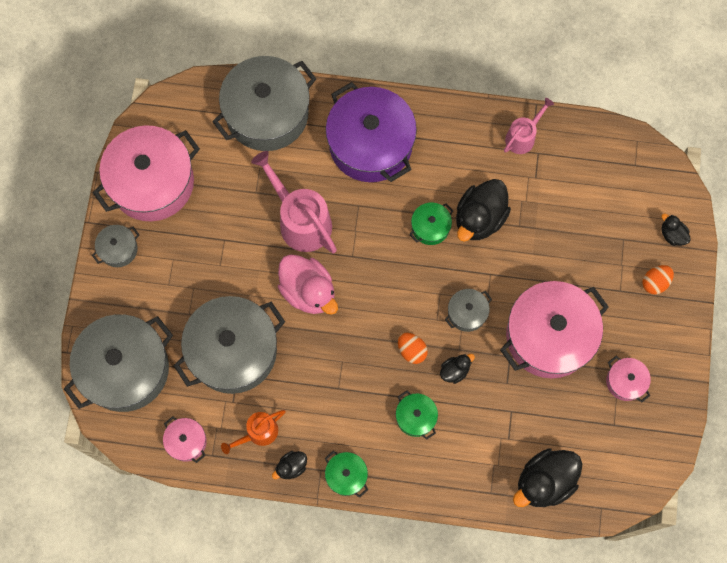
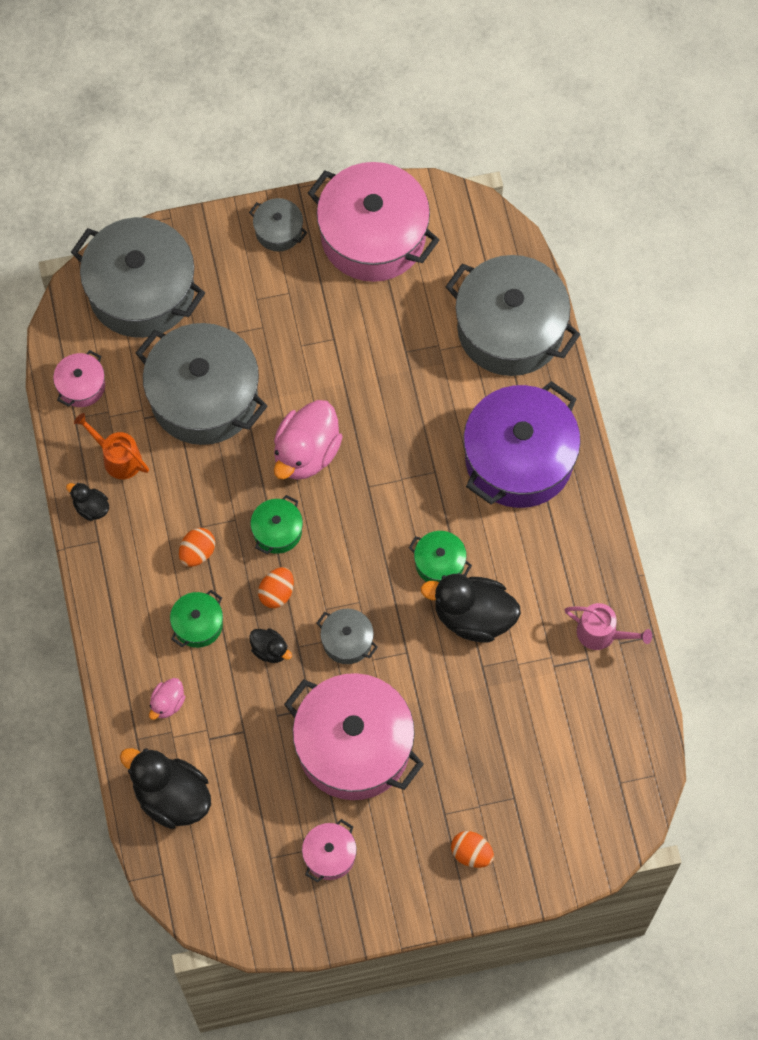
camera: 70 degrees right, 5 degrees down
pink watering can [251,151,337,253] -> none
green pot [325,451,368,498] -> green pot moved to [251,495,303,554]
black duck [661,213,691,246] -> none
none -> pink duck [149,678,185,720]
none -> orange egg [179,528,215,567]

